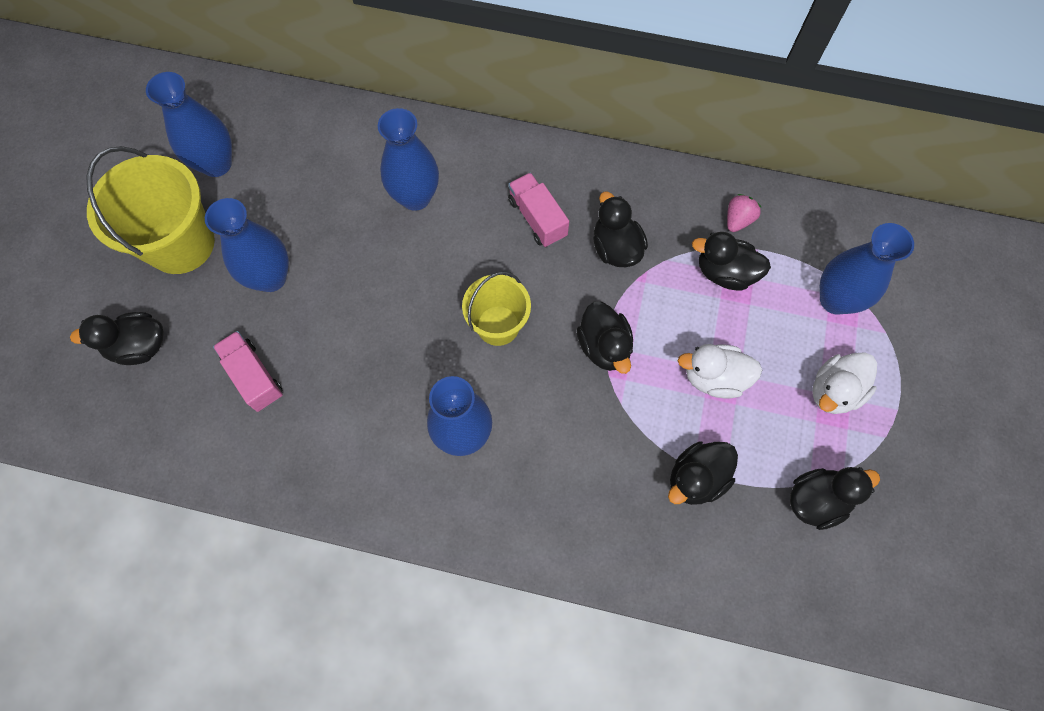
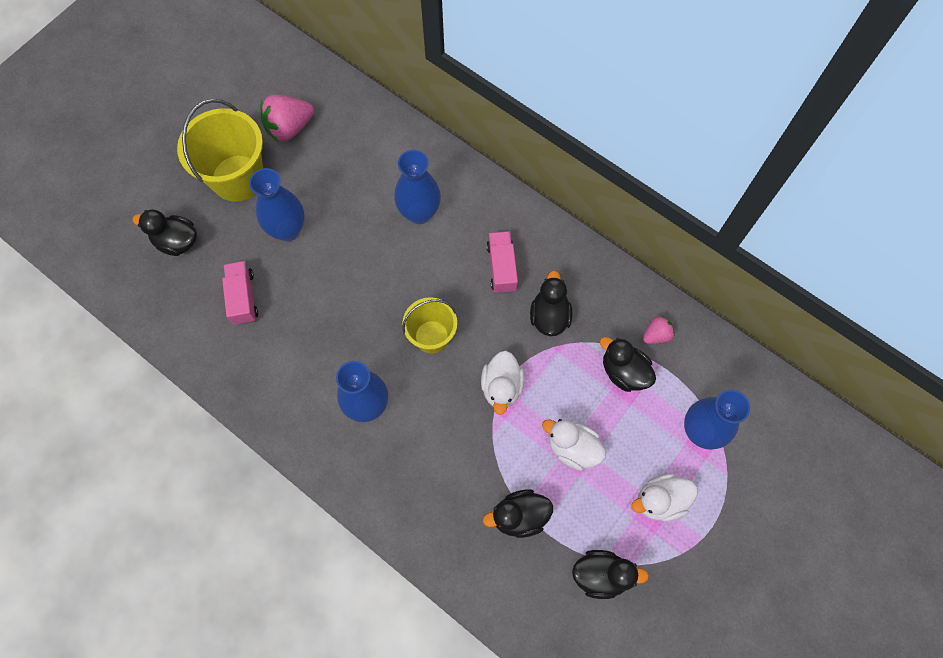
camera: 25 degrees right, 0 degrees up
blue vase [146,72,232,177] -> pink strawberry [260,95,314,142]
black duck [577,301,633,374] -> white duck [481,351,525,415]

